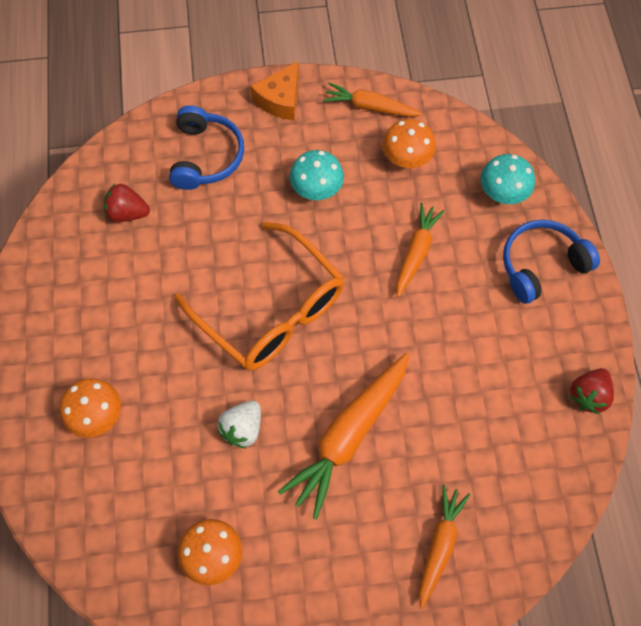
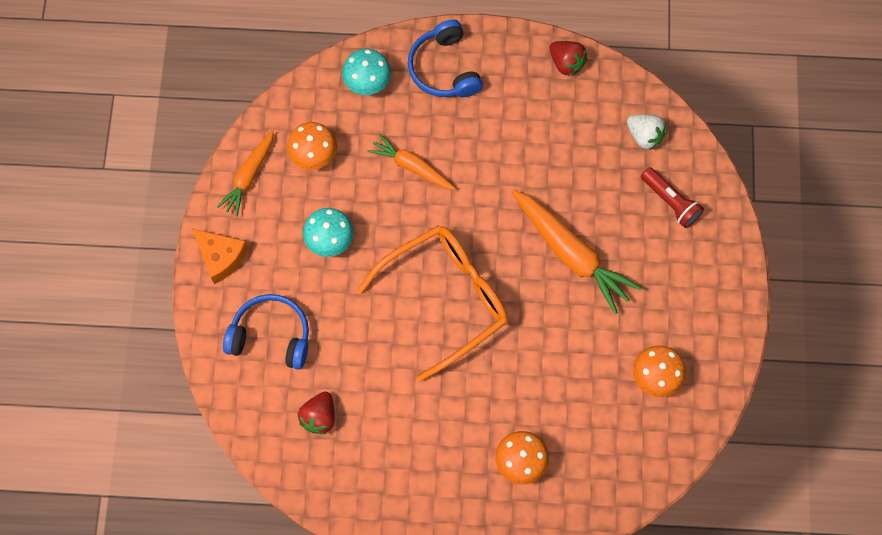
camera: 80 degrees left, 5 degrees up
white strawberry [218,401,261,449] -> white strawberry moved to [627,114,666,150]
orange carrot [419,485,471,609] -> red flashlight [641,167,704,228]

